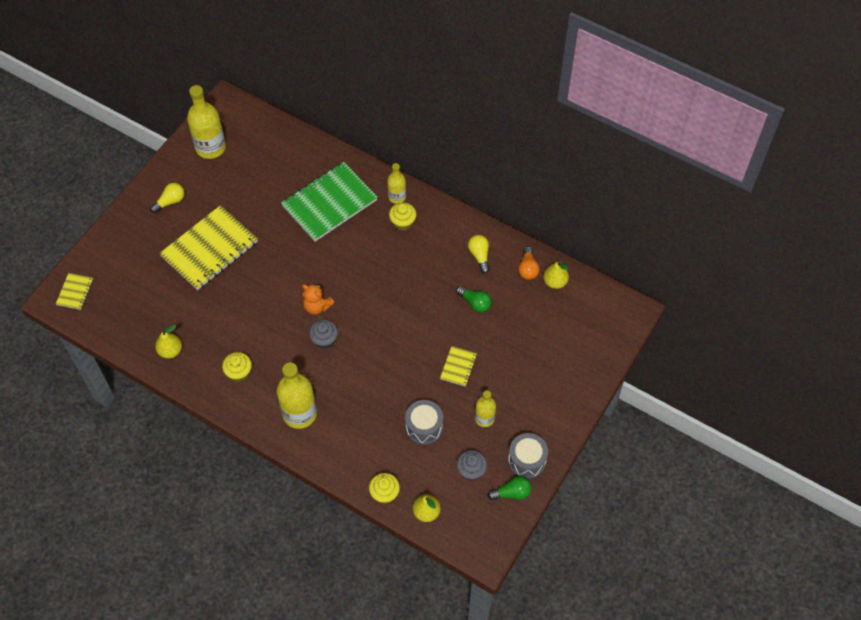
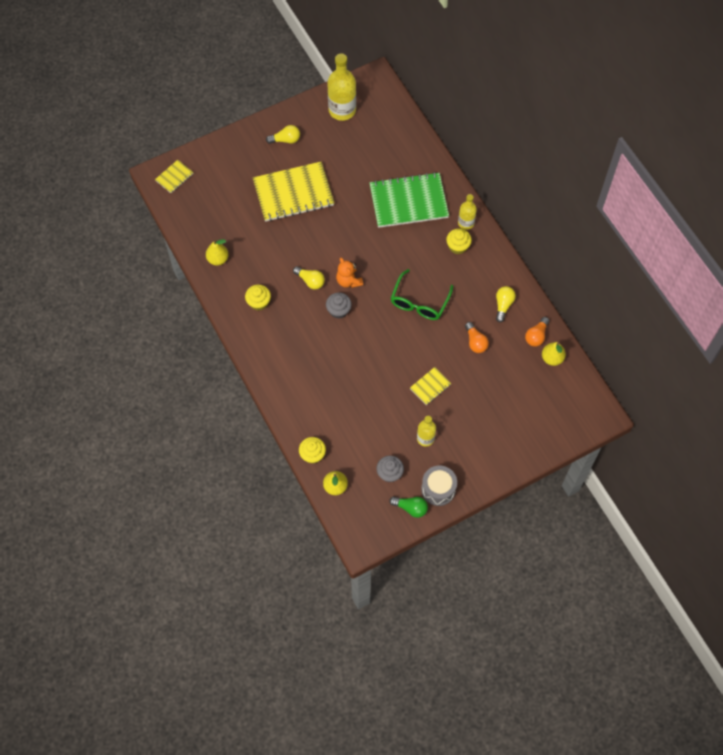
camera: 30 degrees right, 5 degrees up
yellow bottle [277,362,317,429] -> none
grey drum [405,400,443,445] -> none
green light bulb [456,286,492,313] -> orange light bulb [465,322,489,353]
none -> yellow light bulb [293,266,325,290]
none -> green glasses [391,269,453,320]

